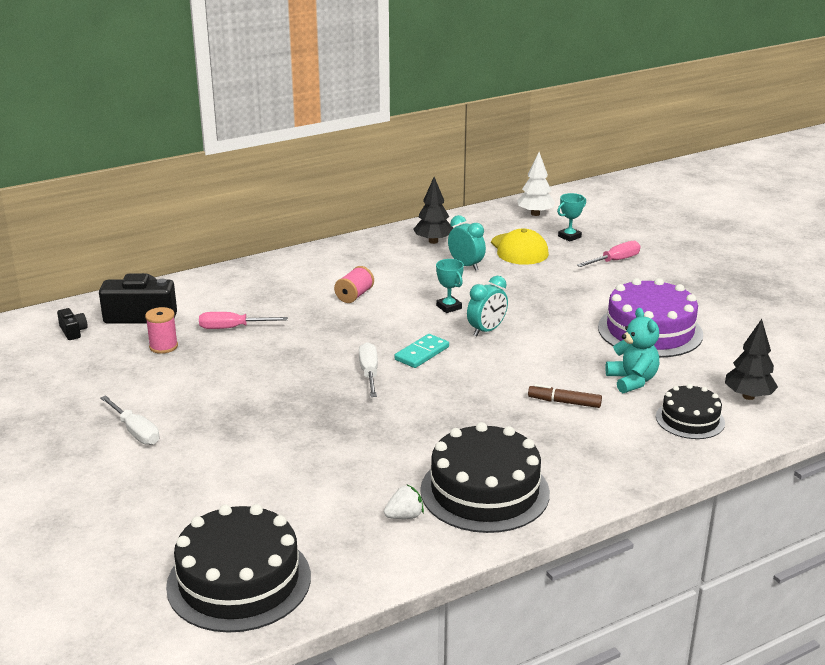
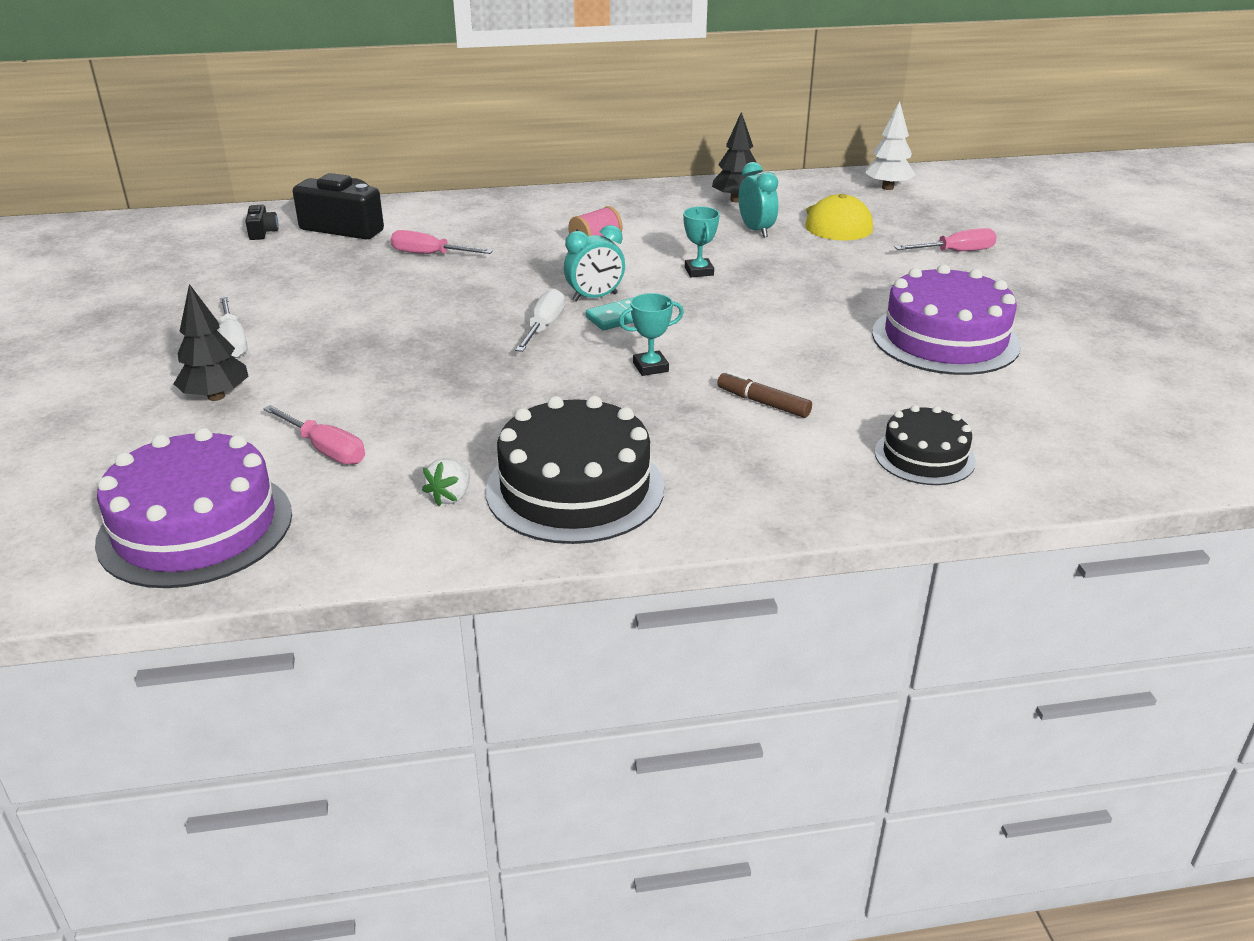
camera: 20 degrees right, 5 degrees up
pink spool [145,307,178,354] -> none
black cake [166,504,311,633] -> purple cake [95,428,292,588]
white strawberry [384,485,424,519] -> white strawberry turned 120 degrees clockwise [422,459,470,506]
turquoise clock [467,276,508,336] -> turquoise clock moved to [564,225,625,302]
turquoise trophy [557,193,586,242] -> turquoise trophy moved to [619,293,684,376]
turquoise teddy bear [605,308,659,393] -> none
black tree [725,319,778,400] -> black tree moved to [174,284,249,401]
none -> pink screwdriver [263,405,365,465]

